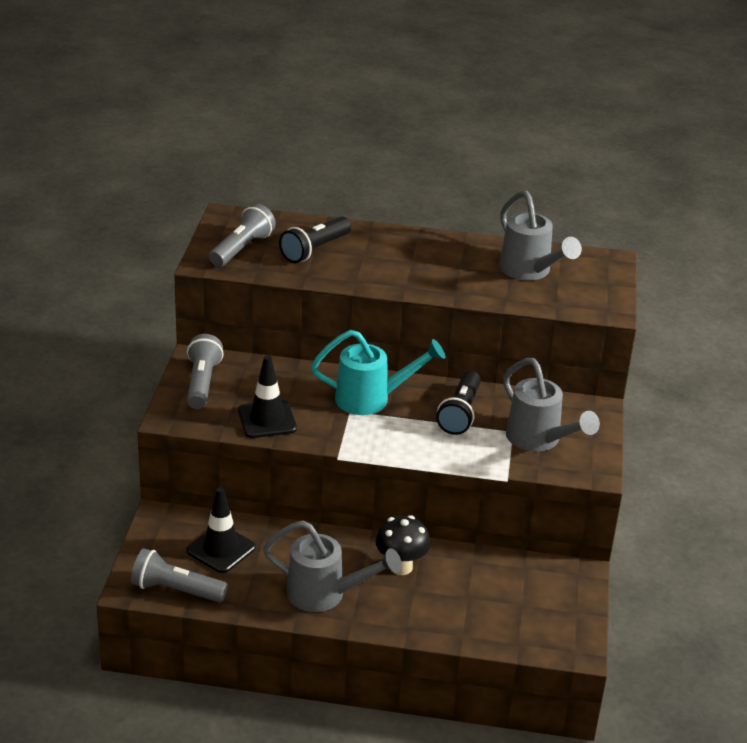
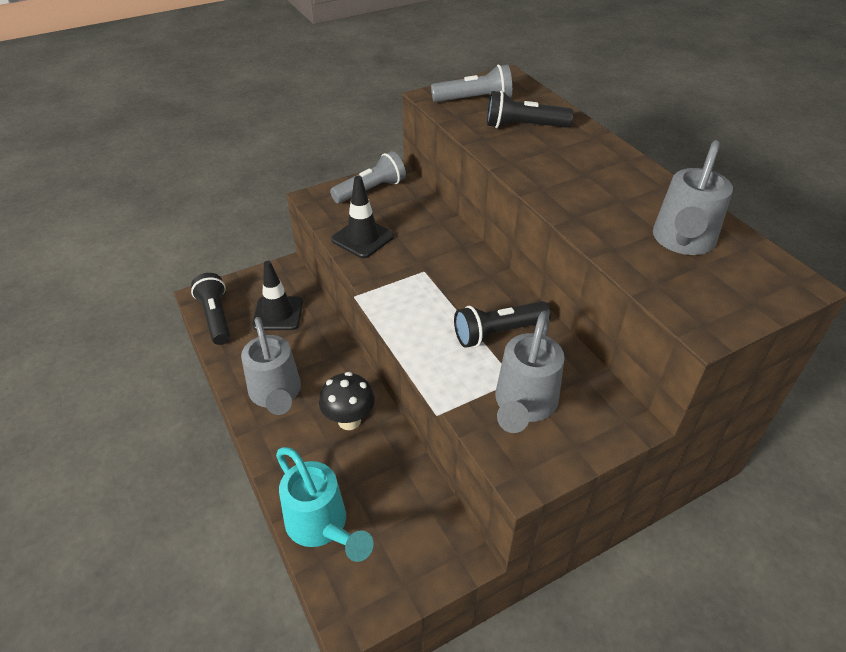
camera: 55 degrees right, 10 degrees up
grey flashlight [131,548,228,602] -> black flashlight [191,273,230,345]
turquoise watering can [311,330,445,415] -> turquoise watering can moved to [276,447,374,562]

